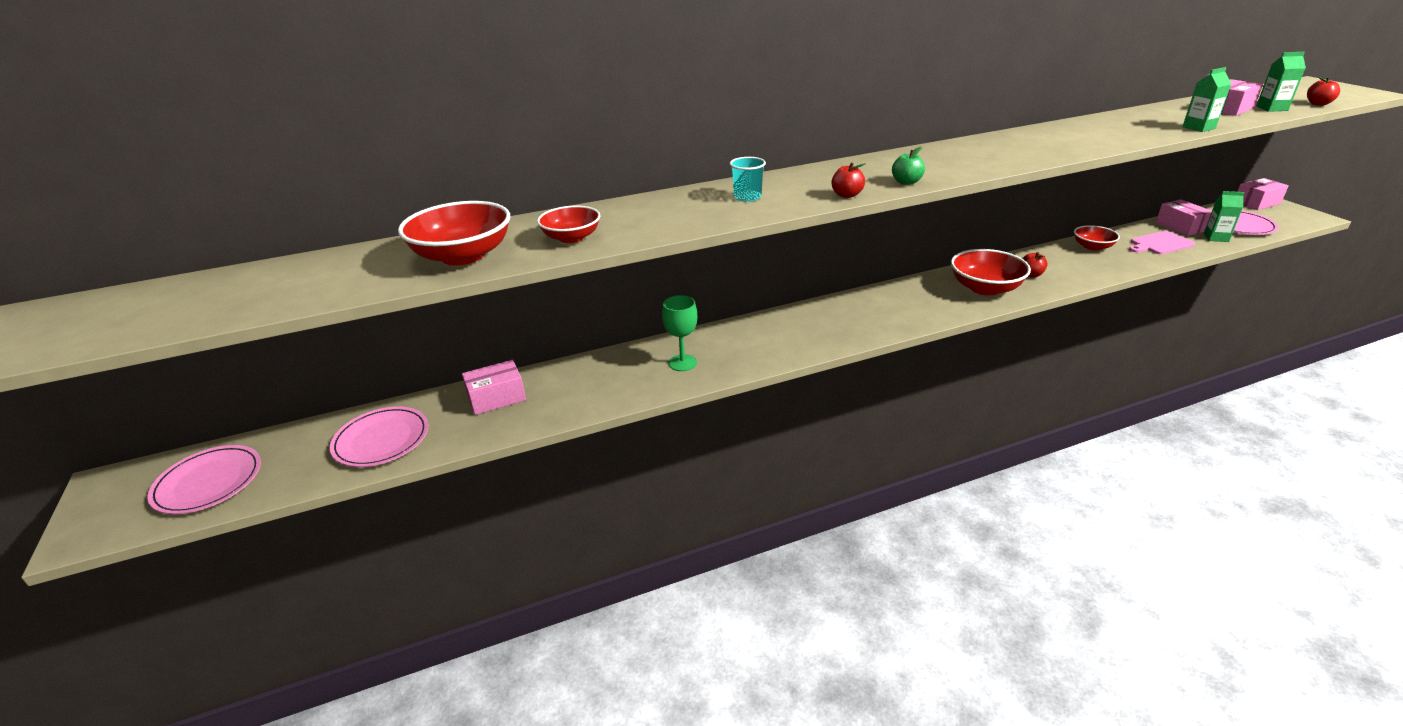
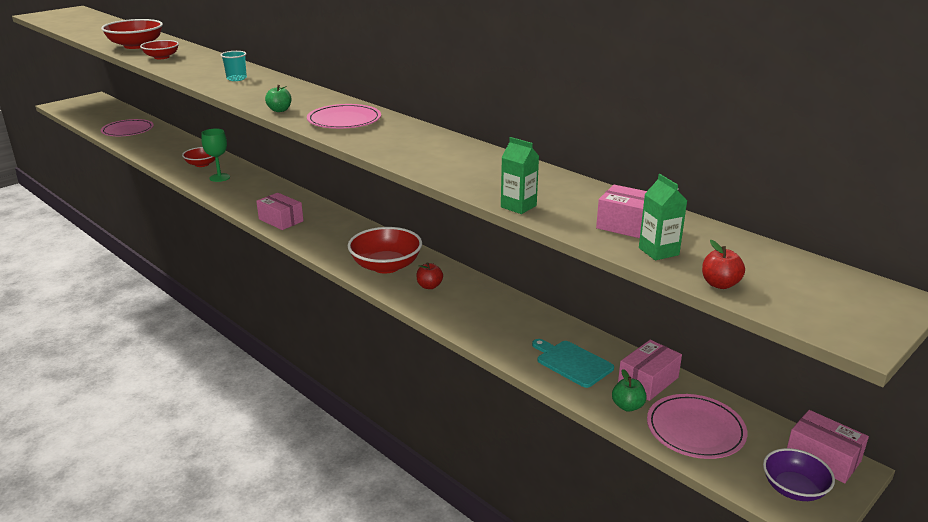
camera: 65 degrees right, 5 degrees down
pink plate [147,445,261,514] -> pink plate moved to [307,104,381,129]
pink box [462,360,526,415] -> pink box moved to [256,193,303,230]
red apple [831,162,866,198] -> none
red bowl [1074,225,1120,251] -> red bowl moved to [182,147,215,167]
pink cutting board [1129,231,1195,254] -> turquoise cutting board [532,339,614,388]
green carton [1204,191,1245,242] -> green apple [612,369,647,412]
none -> purple bowl [763,448,835,501]

